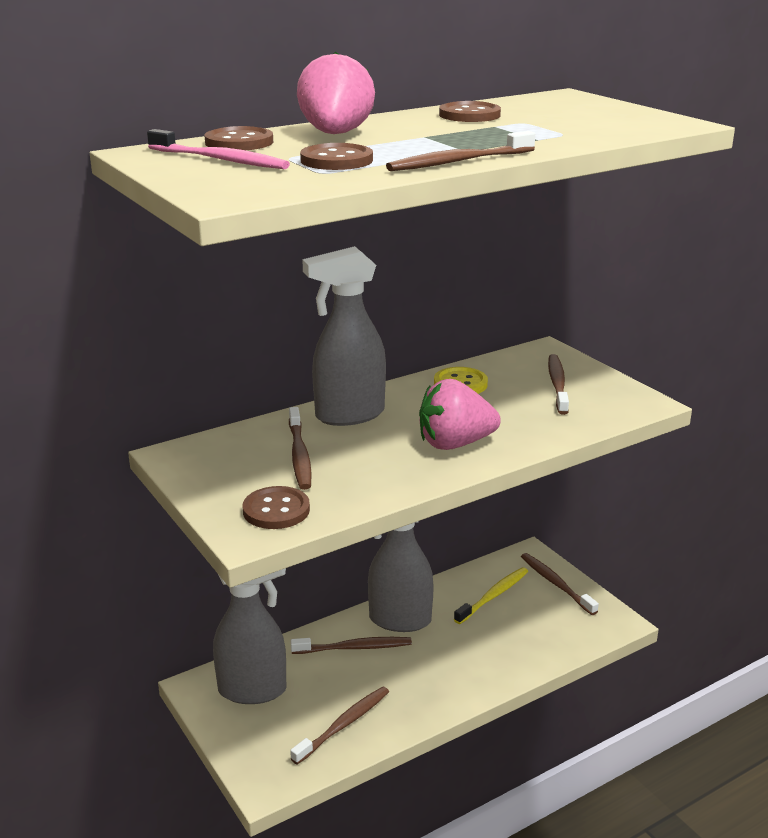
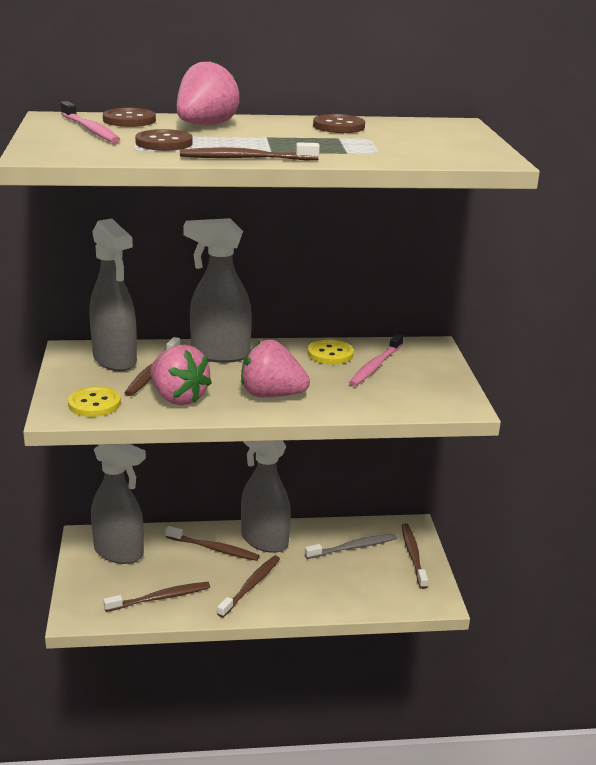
camera: 25 degrees right, 0 degrees up
brown button [243,486,310,529] -> yellow button [68,386,121,417]
yellow toothbrush [454,567,528,624] -> grey toothbrush [305,533,397,559]
brown toothbrush [548,354,569,415] -> brown toothbrush moved to [217,556,280,618]
none -> grey spray bottle [90,219,137,371]
none -> pink strawberry [150,345,212,406]
none -> pink toothbrush [349,334,403,386]

